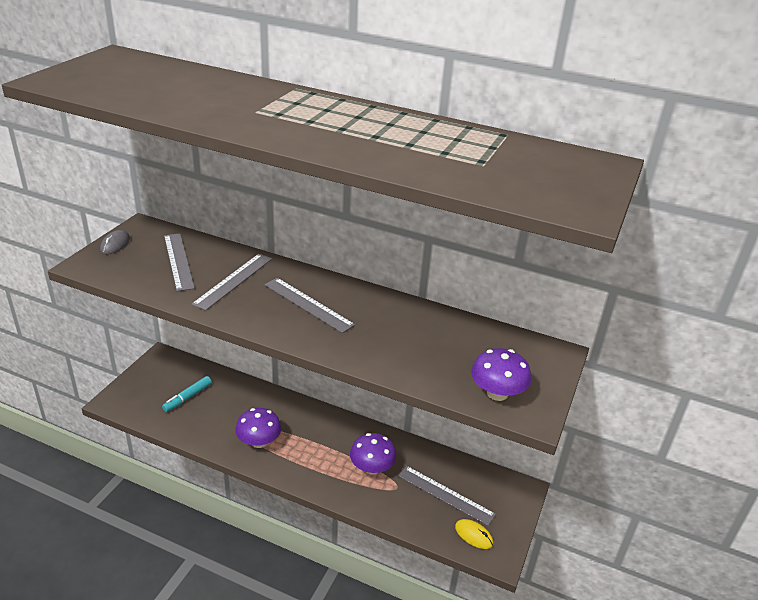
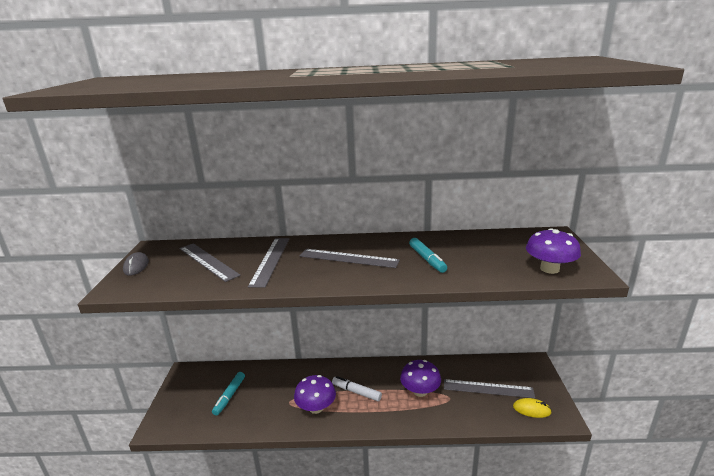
camera: 20 degrees left, 10 degrees down
none -> white marker [332,376,382,401]
none -> turquoise marker [409,238,447,273]

